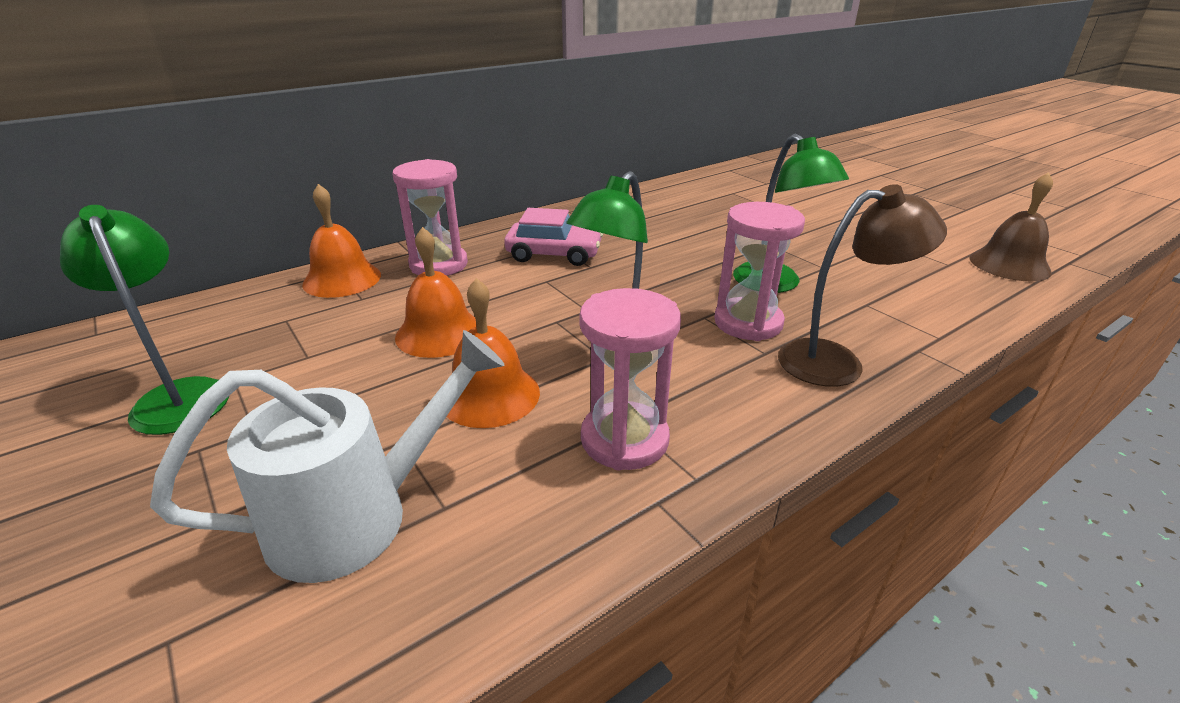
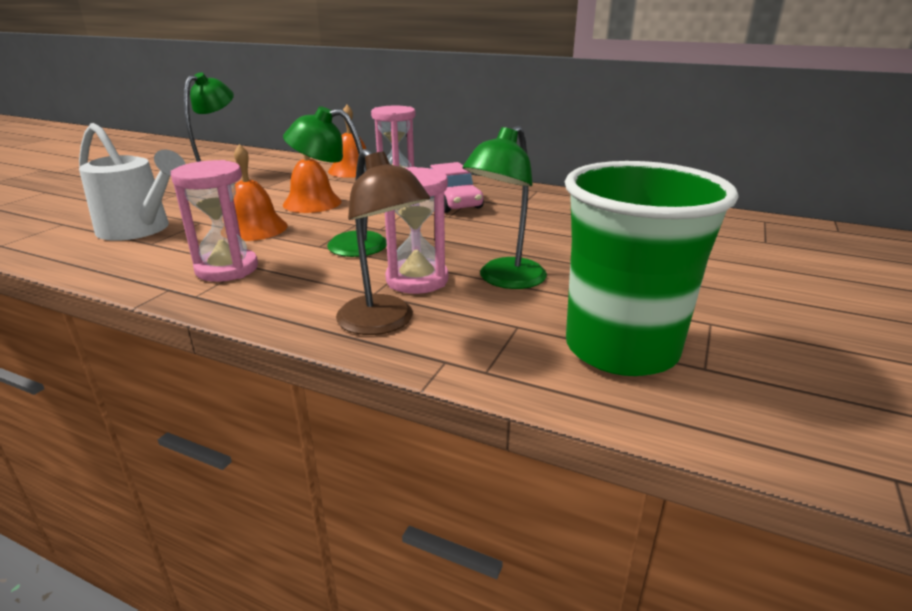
camera: 60 degrees right, 5 degrees down
brown bell [969,172,1053,281] -> none
none -> green cup [565,161,739,376]

